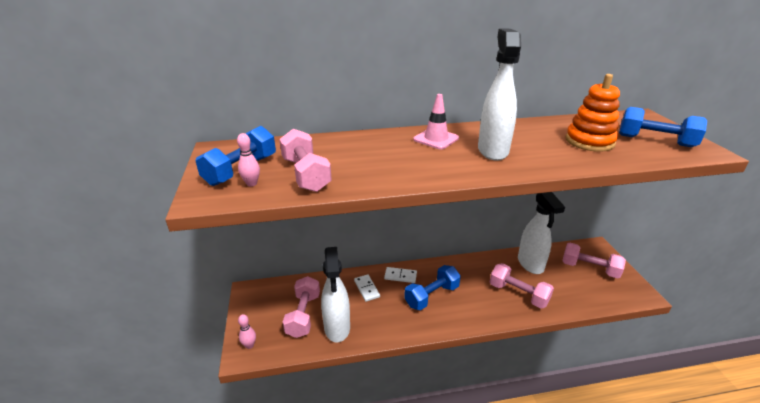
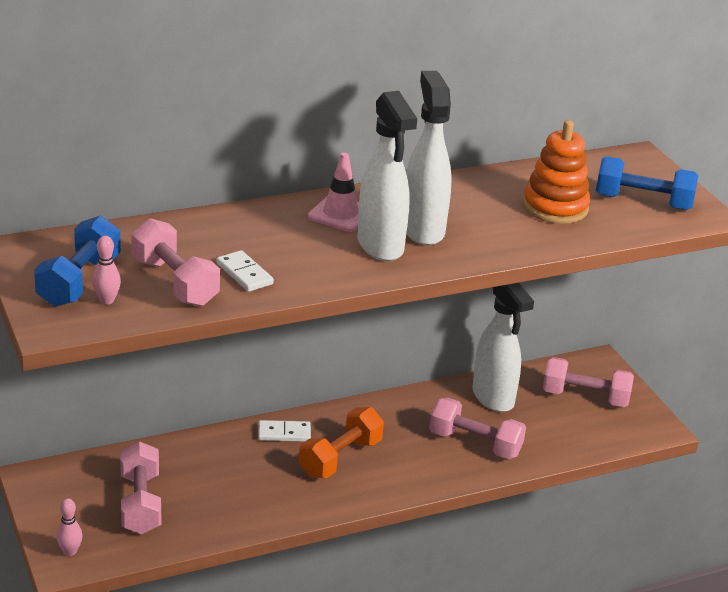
camera: 15 degrees left, 0 degrees up
white spray bottle [321,247,350,342] -> white spray bottle moved to [357,91,417,261]
white domino [354,274,380,302] -> white domino moved to [217,250,274,292]
blue dumbbell [404,265,461,310] -> orange dumbbell [299,407,384,478]

